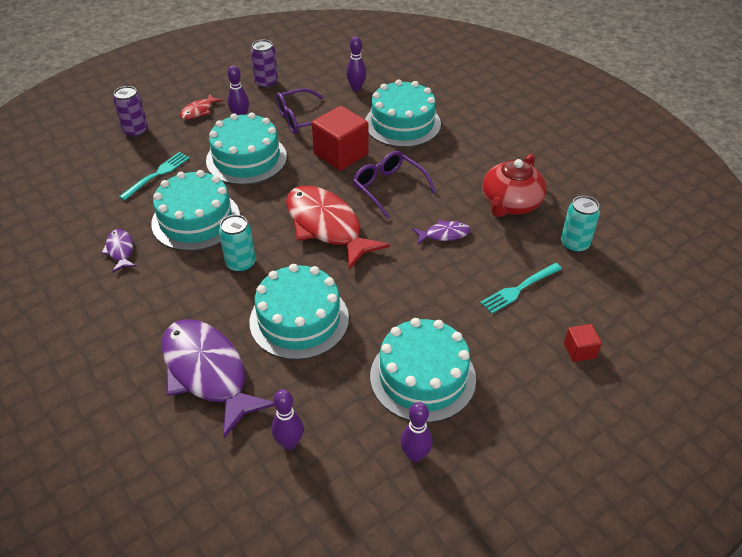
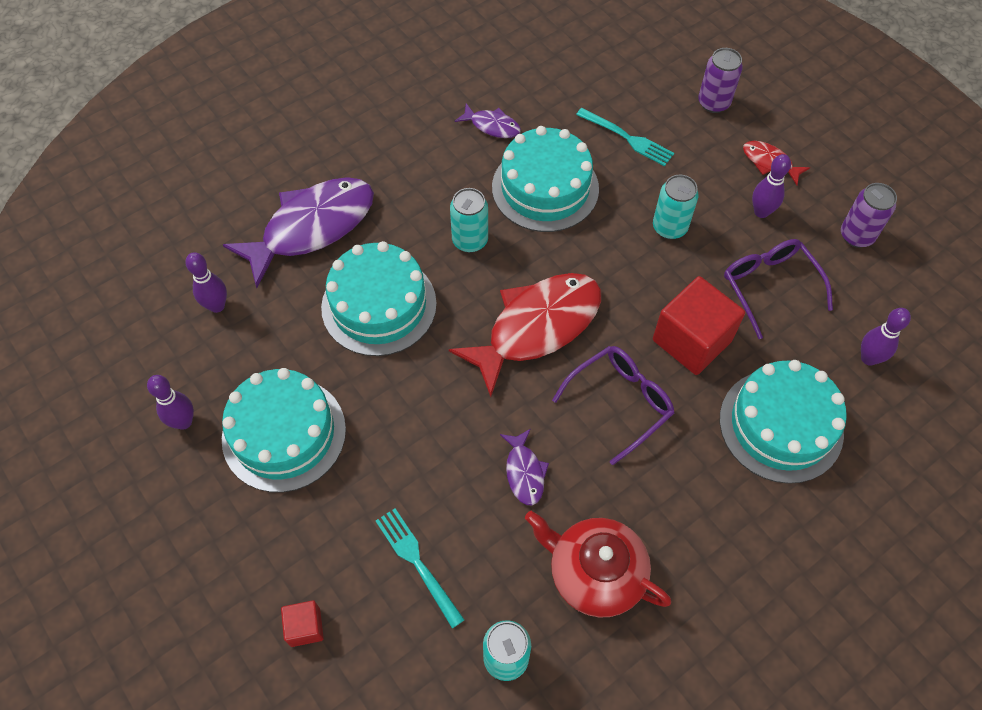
camera: 90 degrees right, 15 degrees up
purple fish [101,229,137,273] -> purple fish turned 45 degrees clockwise [455,103,521,138]
turquoise cake [206,112,287,185] -> turquoise can [653,175,699,240]

